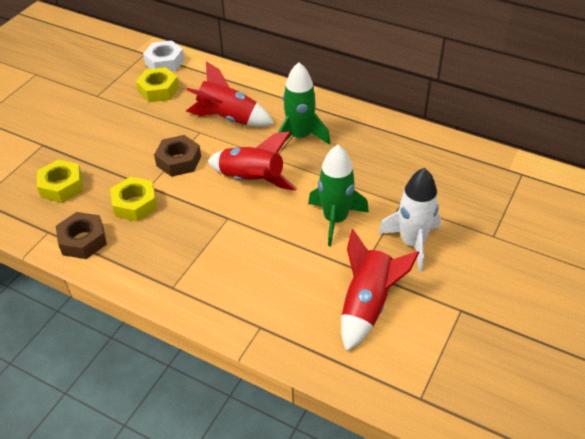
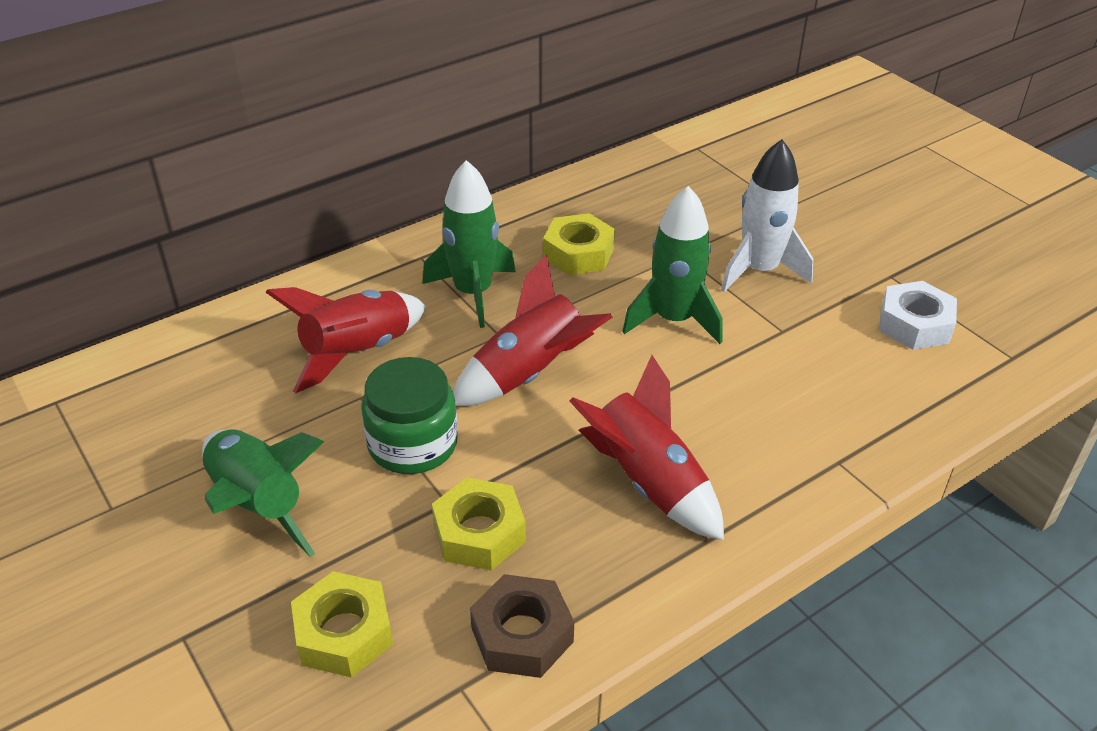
camera: 65 degrees left, 5 degrees down
yellow nut [136,67,179,102] -> yellow nut moved to [543,213,615,275]
white nut [143,40,185,72] -> white nut moved to [879,281,957,350]
brown nut [154,135,201,177] -> green jar [361,357,458,474]
red rocket [341,229,419,352] -> red rocket moved to [569,355,724,540]
none -> green rocket [202,429,324,557]

